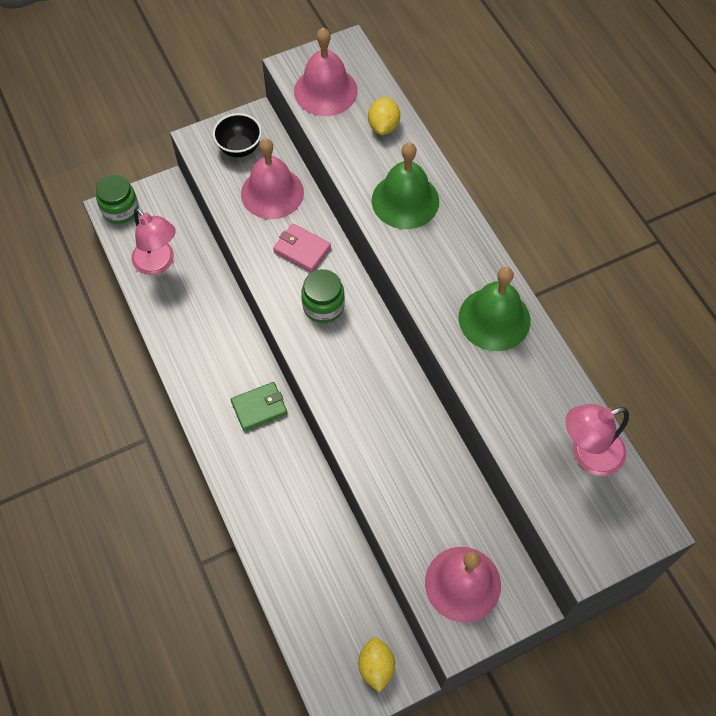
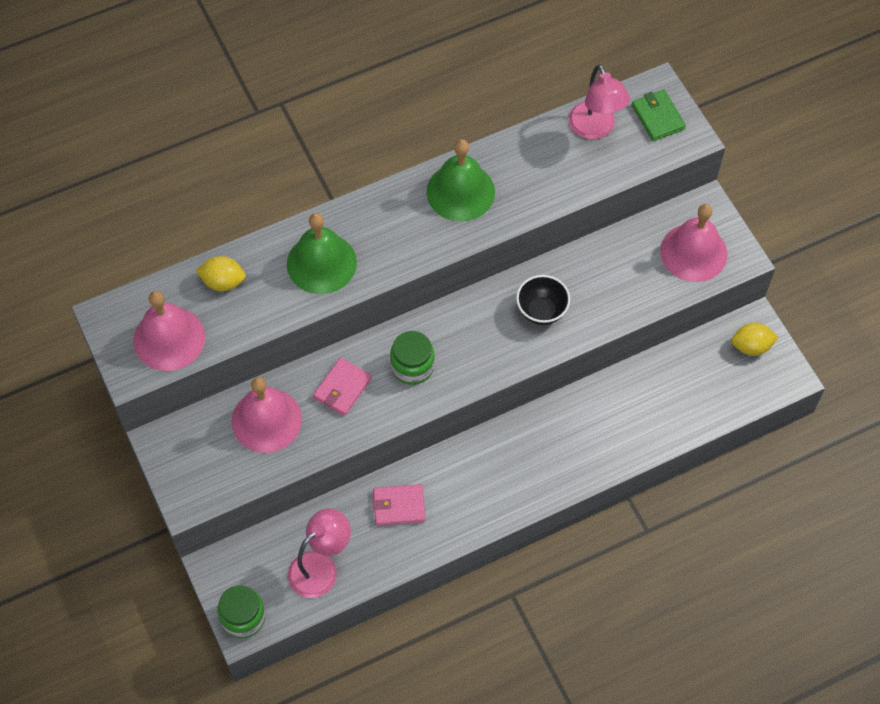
camera: 90 degrees left, 0 degrees up
black bowl [213,113,262,157] -> black bowl moved to [516,275,570,325]
green wallet [231,382,287,431] -> green wallet moved to [632,90,686,141]
none -> pink wallet [372,484,426,526]

